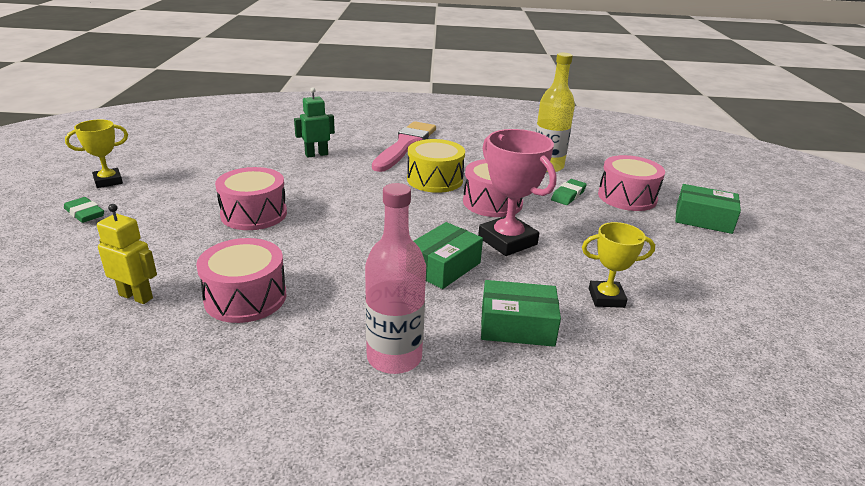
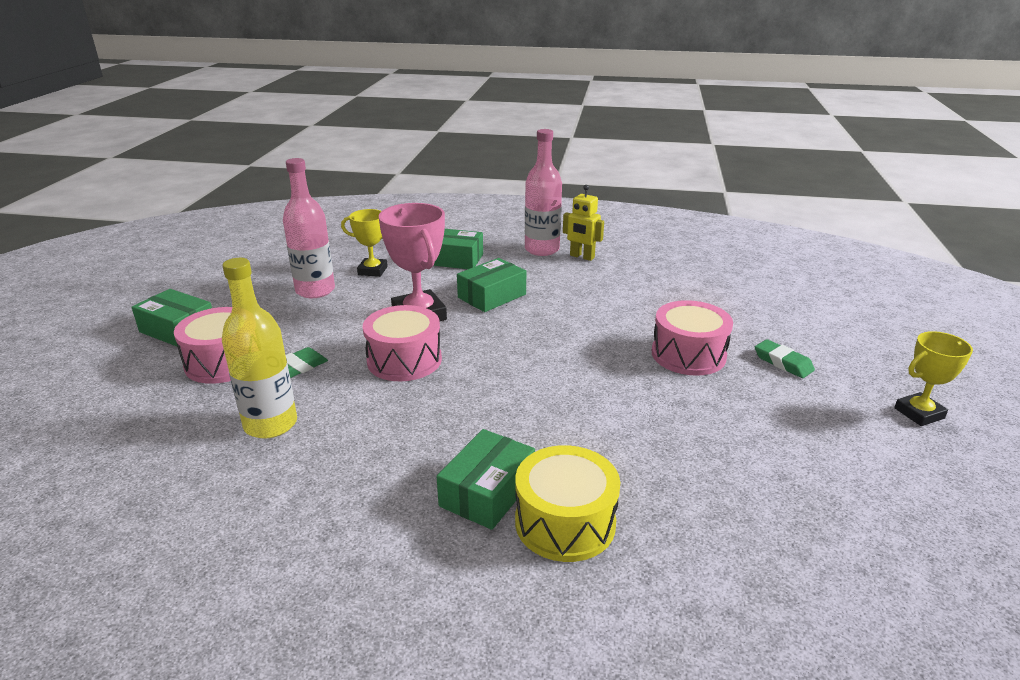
camera: 170 degrees left, 0 degrees up
green eraser [64,197,104,223] -> green eraser moved to [755,339,815,378]
yellow robot [97,204,157,304] -> yellow robot moved to [563,185,604,261]
pink drum [196,238,286,323] -> none
green robot [294,87,335,158] -> none
pink brush [372,121,436,172] -> green box [437,429,535,530]
yellow drum [407,139,465,193] -> yellow drum moved to [515,445,620,562]
none -> pink bottle [283,158,335,298]

